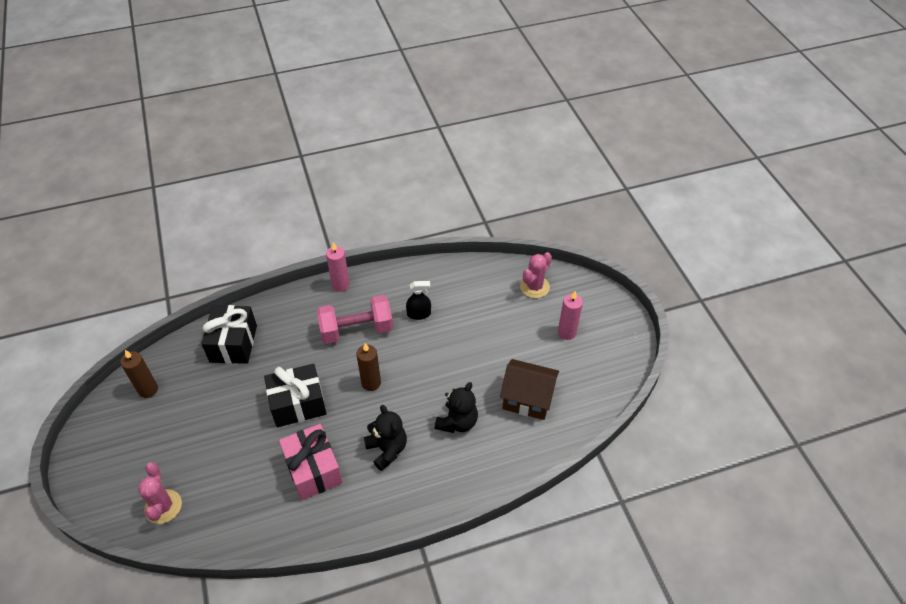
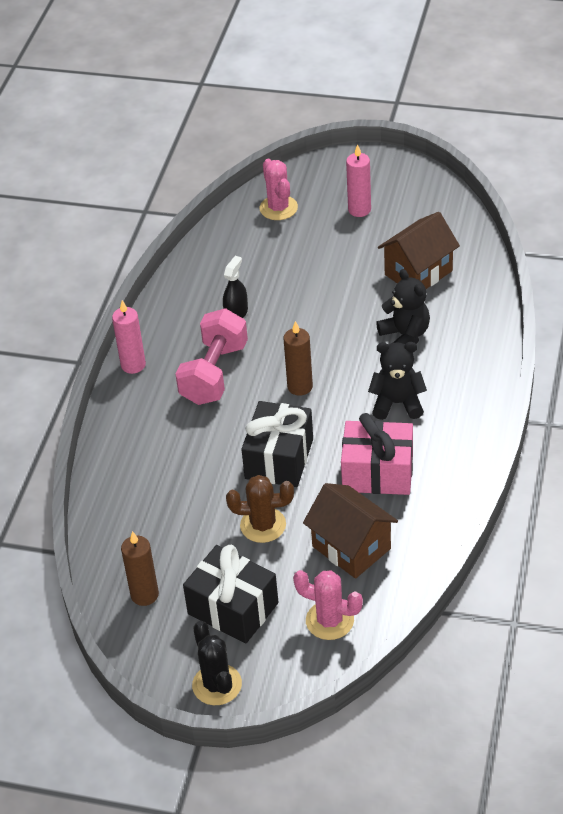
camera: 55 degrees left, 5 degrees down
black gift [201,305,257,364] -> black gift moved to [183,545,279,644]
none -> black cactus [192,621,242,705]
none -> brown cactus [226,475,294,543]
none -> brown house [303,483,398,579]

